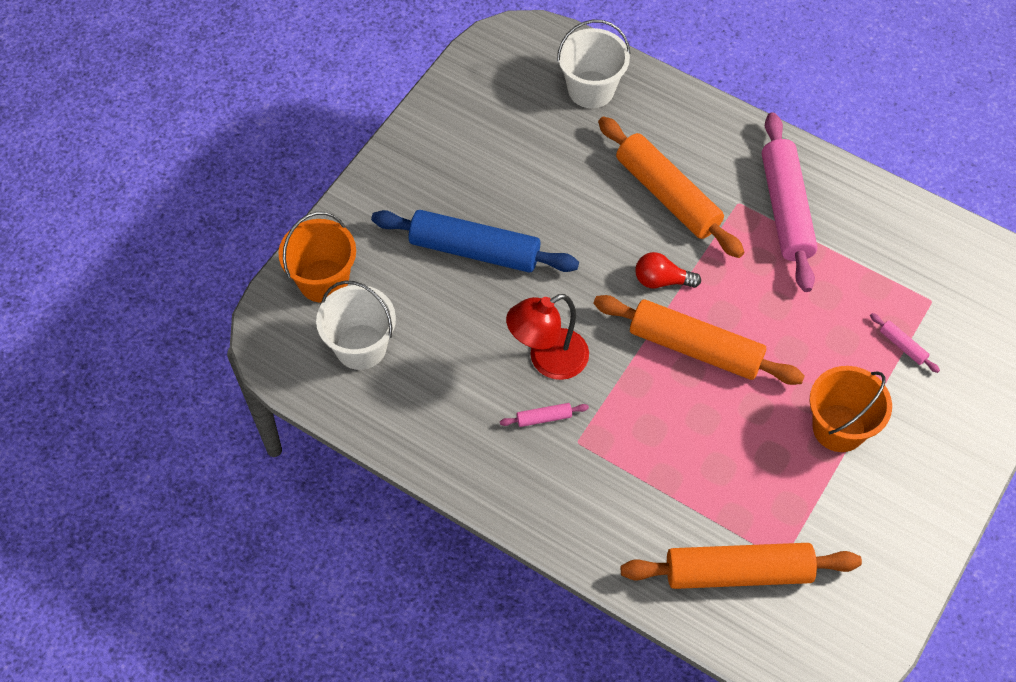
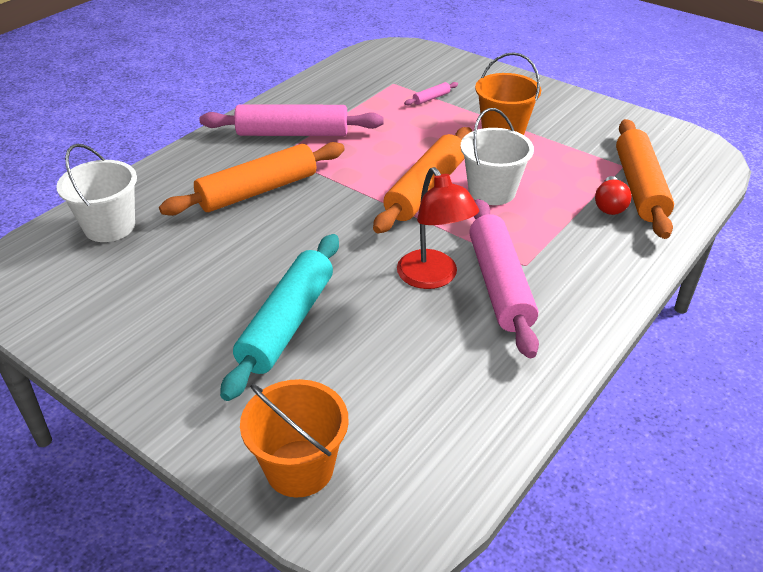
camera: 85 degrees left, 20 degrees down
white bucket [316,280,396,370] -> white bucket moved to [460,108,534,205]
blue rolling pin [371,210,579,273] -> turquoise rolling pin [220,234,339,401]
pink rolling pin [500,403,589,427] -> pink rolling pin [469,199,539,358], size x2.50
red light bulb [635,252,701,288] -> red light bulb moved to [595,176,631,215]

